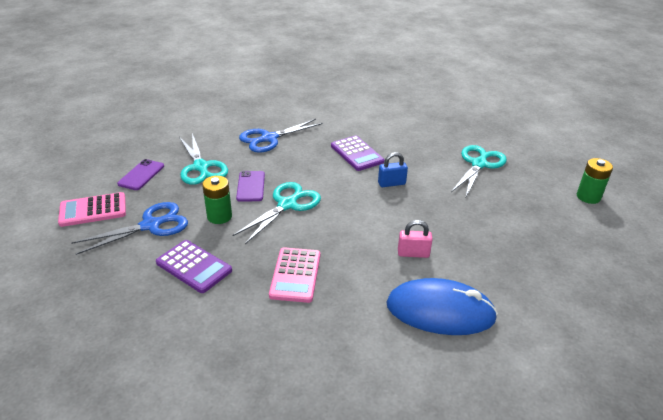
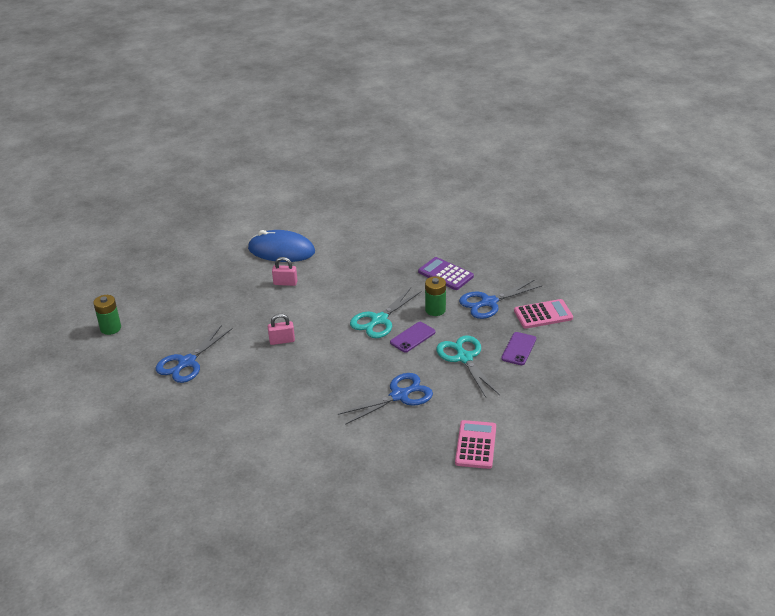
camera: 175 degrees left, 0 degrees up
purple phone [236,171,265,202] -> purple phone turned 45 degrees clockwise [390,322,435,353]
pink calculator [269,247,320,303] -> pink calculator moved to [455,420,496,469]
purple calculator [331,136,384,171] -> none
blue padlock [378,152,408,187] -> pink padlock [268,314,295,345]
turquoise scissors [451,145,507,196] -> blue scissors [156,325,233,383]

